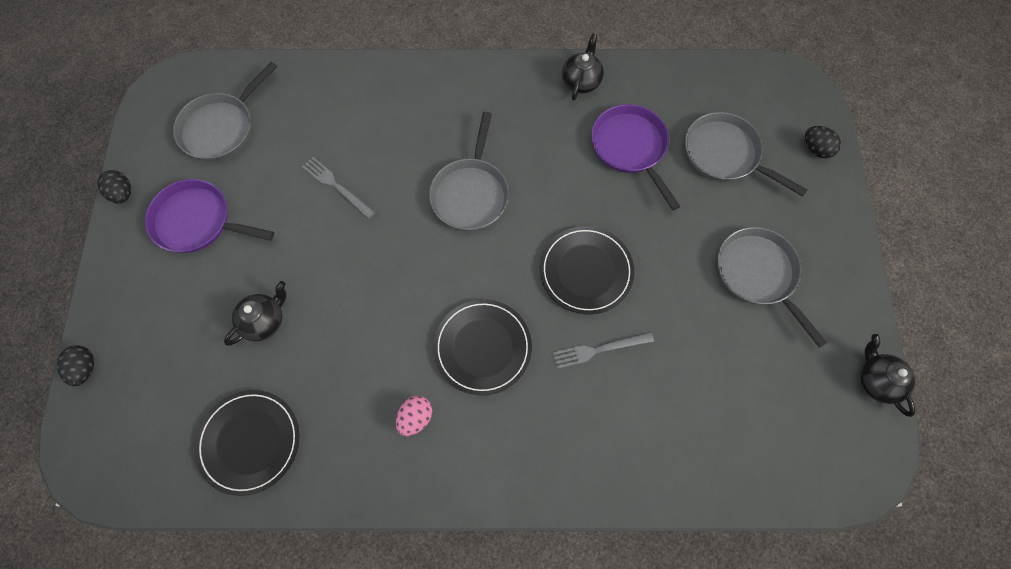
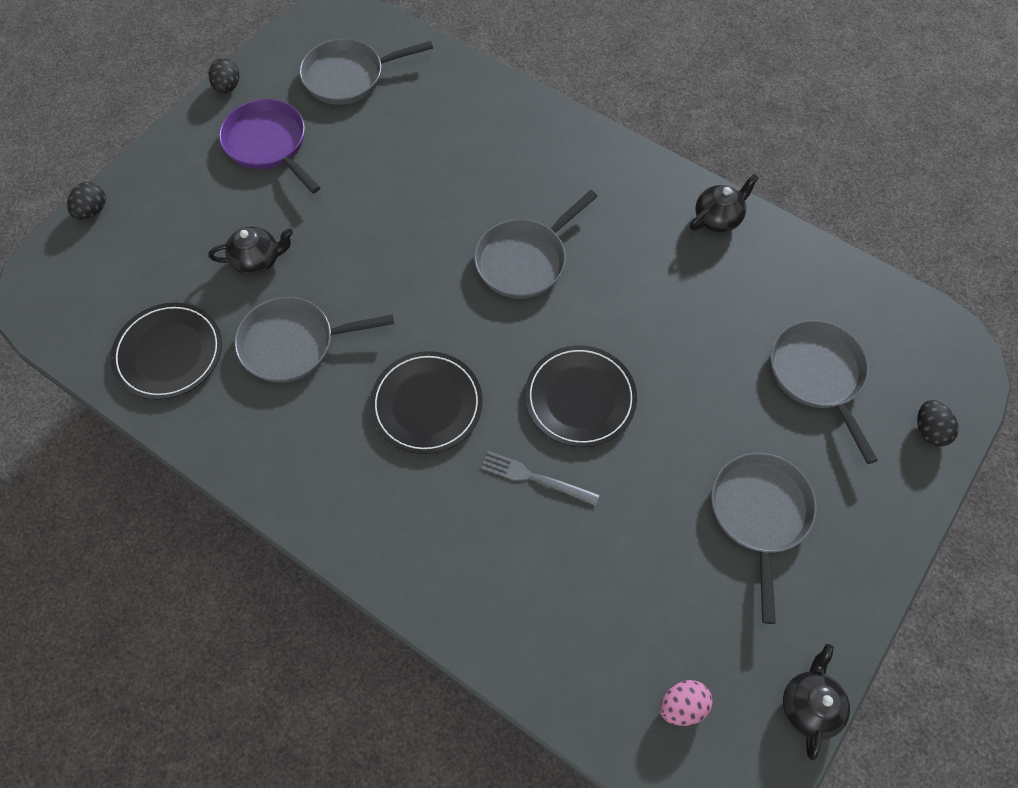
camera: 35 degrees right, 5 degrees down
grey fork [302,157,376,219] -> none
pink egg [396,396,432,436] -> pink egg moved to [660,680,713,726]
purple pan [591,104,680,211] -> none
none -> grey pan [234,297,394,383]

